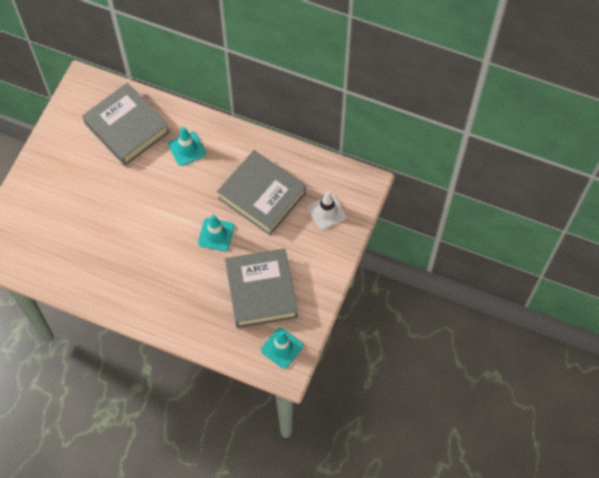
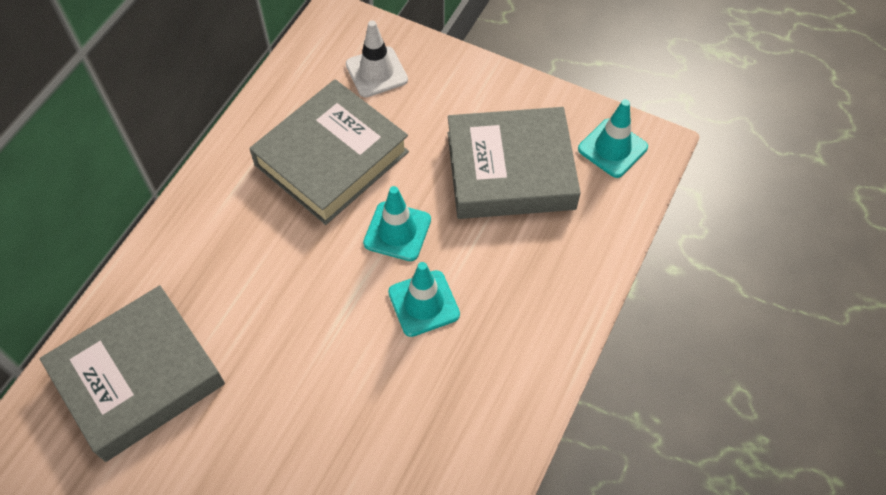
camera: 85 degrees left, 5 degrees down
turquoise traffic cone [168,127,206,166] -> turquoise traffic cone moved to [388,262,460,337]

